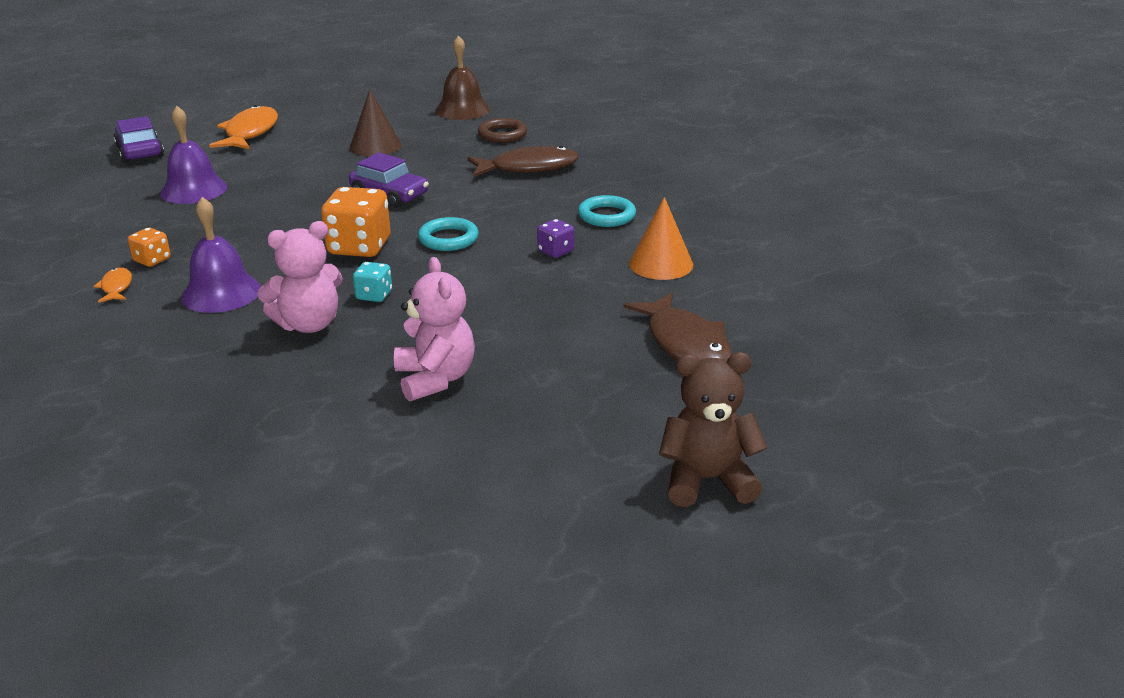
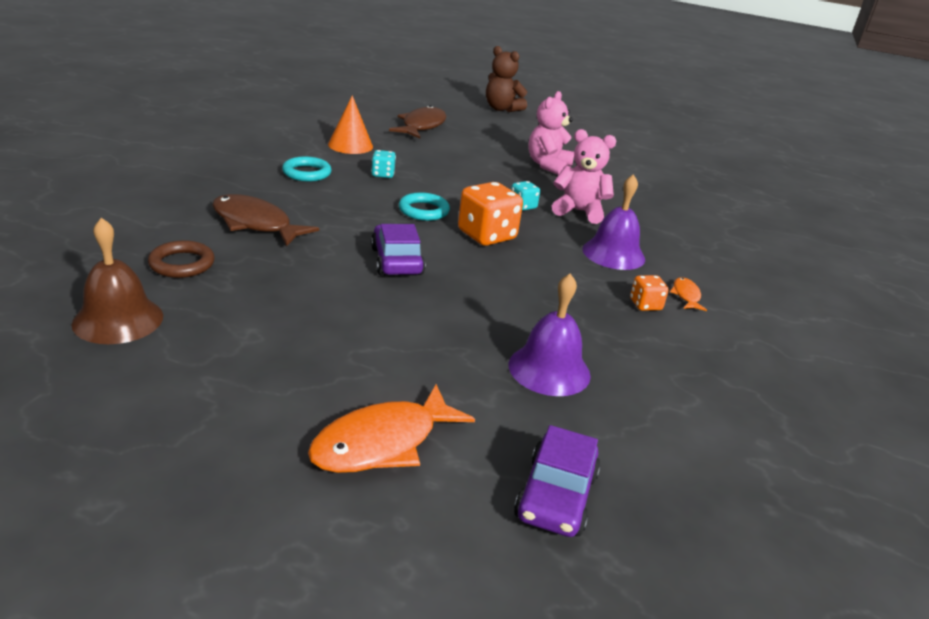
camera: 140 degrees left, 0 degrees up
orange fish [93,267,132,303] -> orange fish turned 150 degrees clockwise [670,277,707,311]
brown cone [350,89,402,156] -> none
purple dice [537,219,574,258] -> turquoise dice [371,150,396,178]

